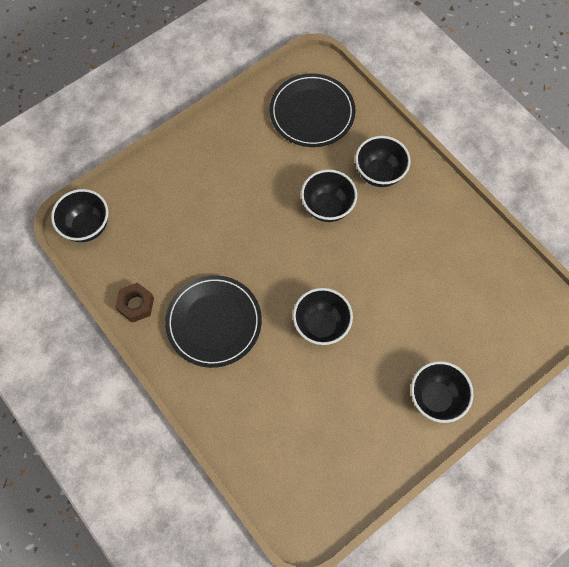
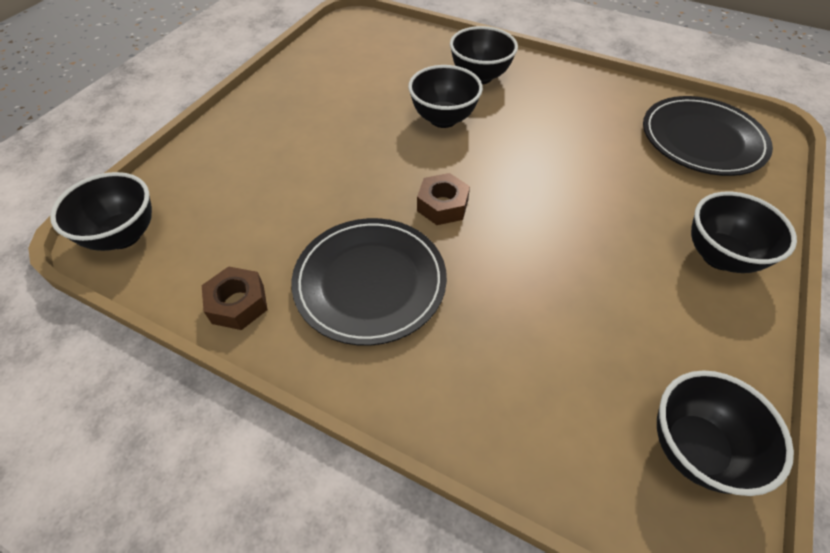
camera: 25 degrees left, 15 degrees down
black plate [270,73,356,147] -> black plate moved to [643,96,773,176]
black bowl [293,288,353,345] -> black bowl moved to [657,370,794,496]
none -> brown nut [417,173,470,225]

